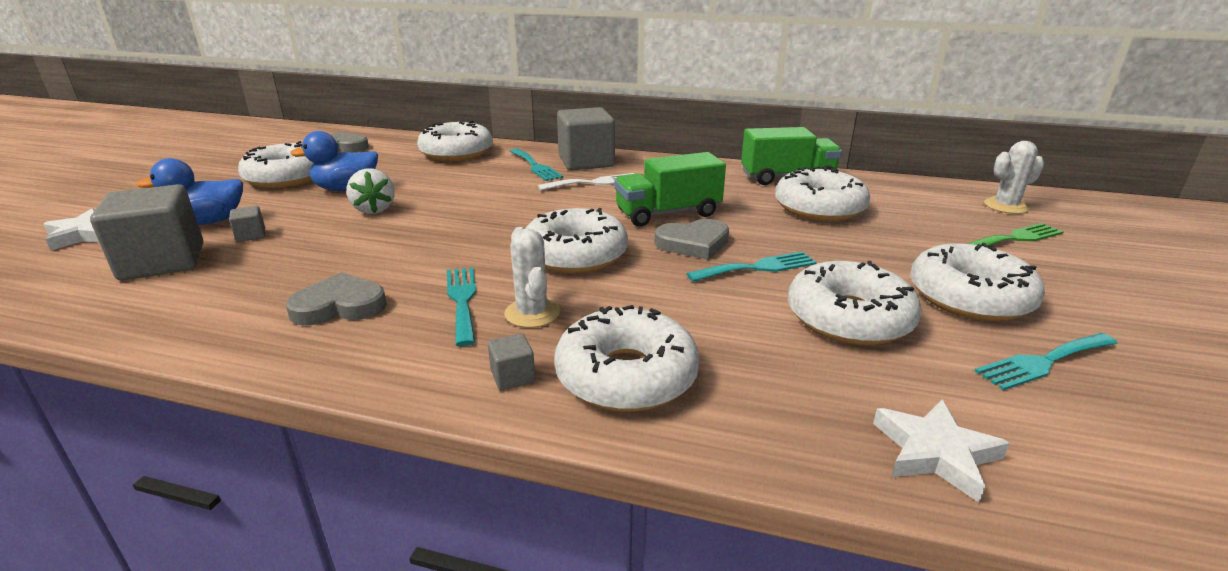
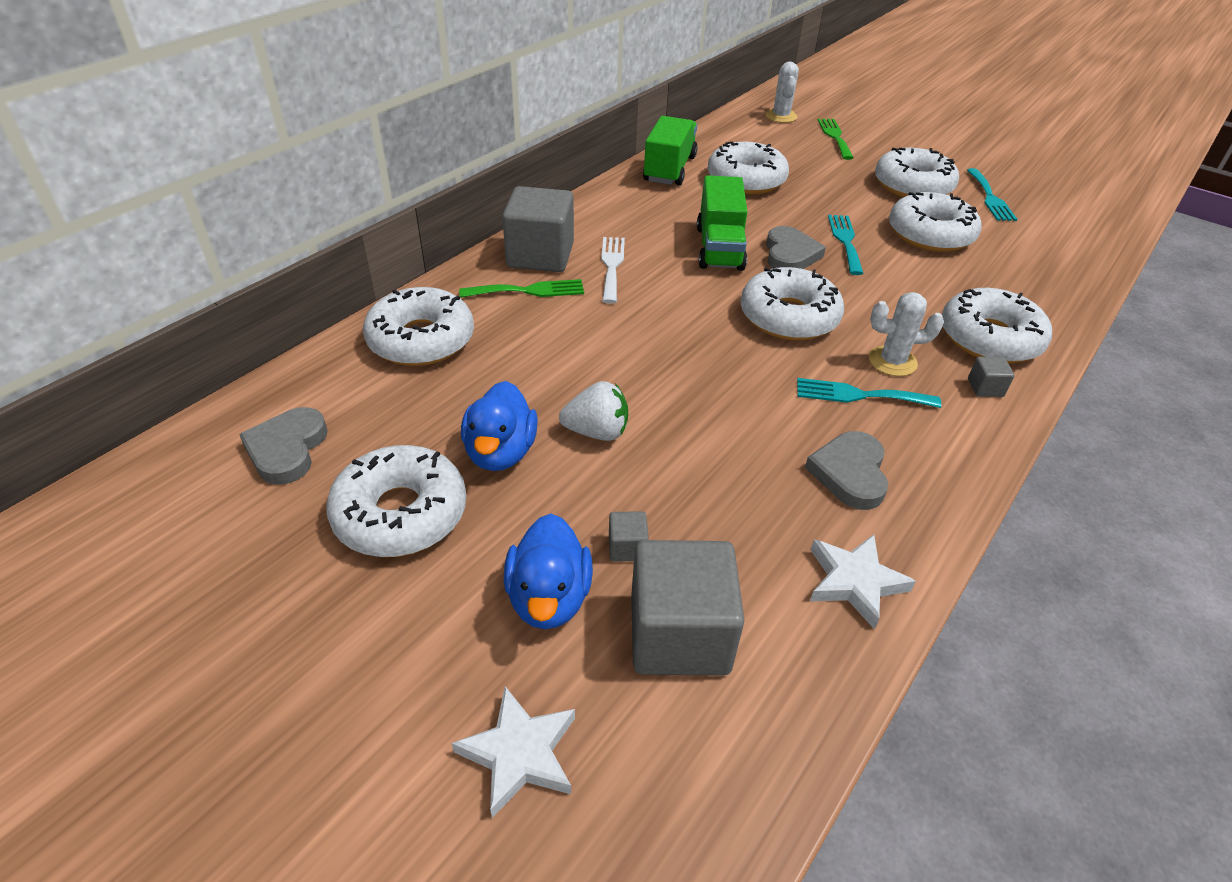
camera: 70 degrees left, 15 degrees up
turquoise fork [510,148,563,181] -> green fork [459,279,584,298]
white star [873,400,1010,502] -> white star moved to [810,534,916,630]

